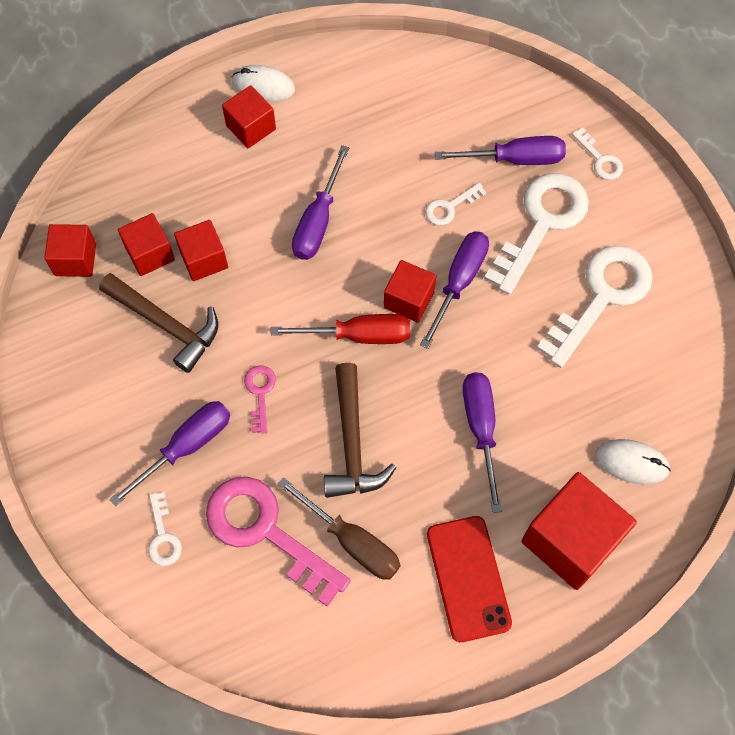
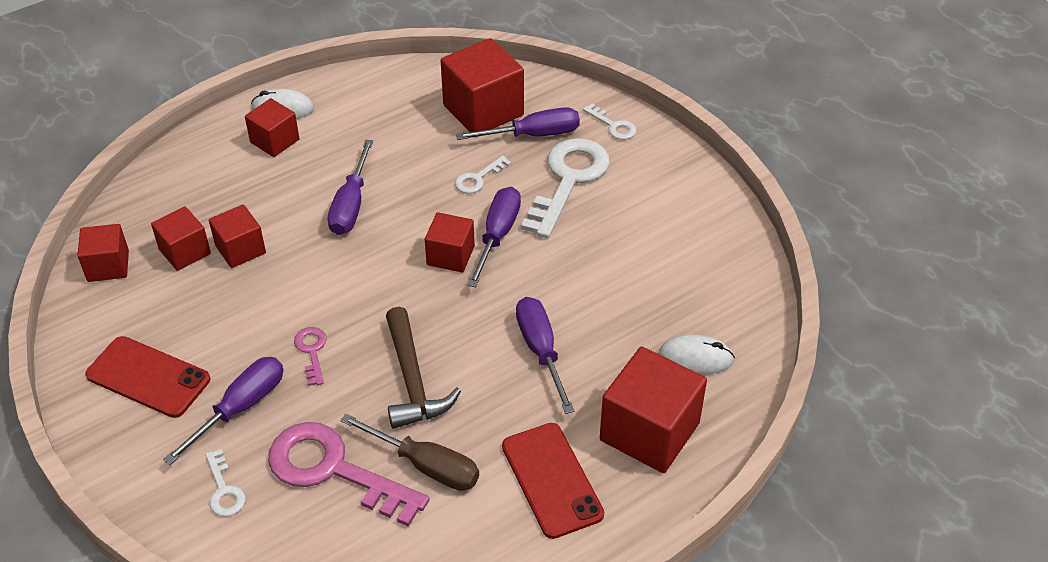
camera: 10 degrees left, 20 degrees down
brown hammer [99,273,218,373] -> none
red screwdriver [271,314,410,344] -> none
white key [536,245,653,368] -> none
none -> red phone [85,336,210,418]
none -> red cube [441,38,524,132]

